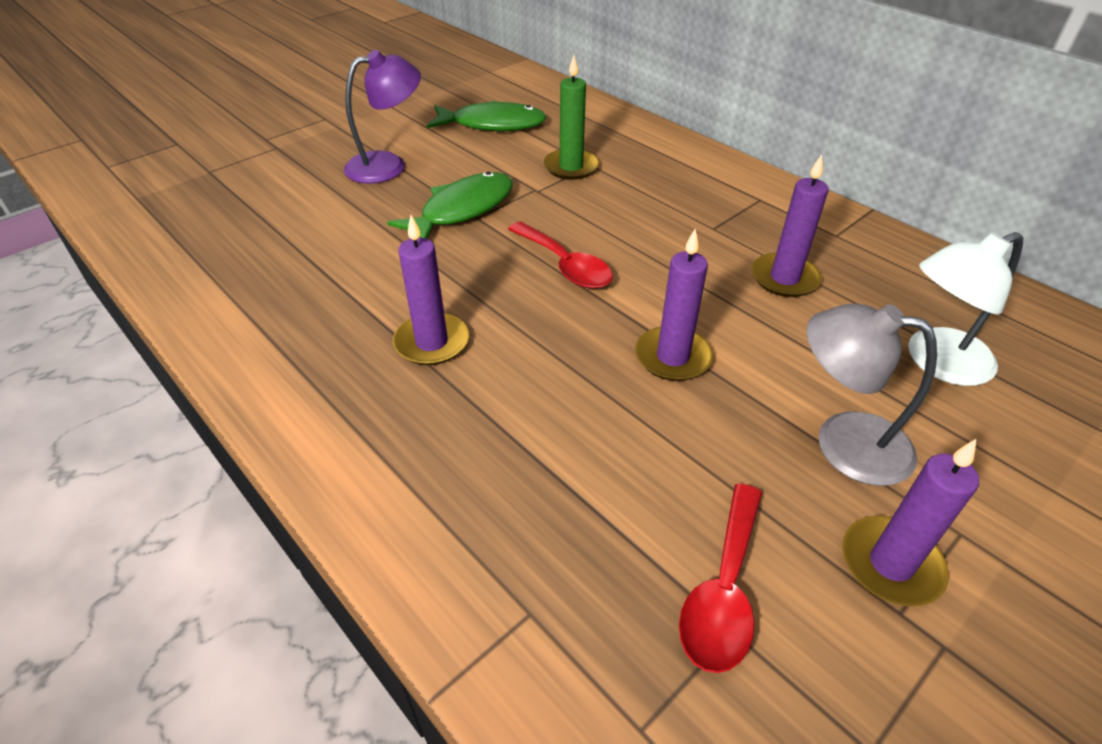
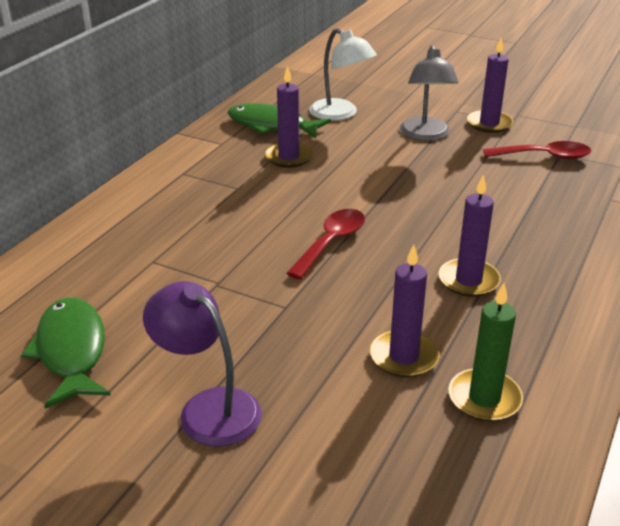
camera: 110 degrees left, 10 degrees down
green fish [387,172,513,239] -> green fish moved to [228,103,331,138]
green candle [544,55,599,180] -> green candle moved to [448,283,523,422]
purple candle [635,229,713,381] -> purple candle moved to [370,244,439,378]

